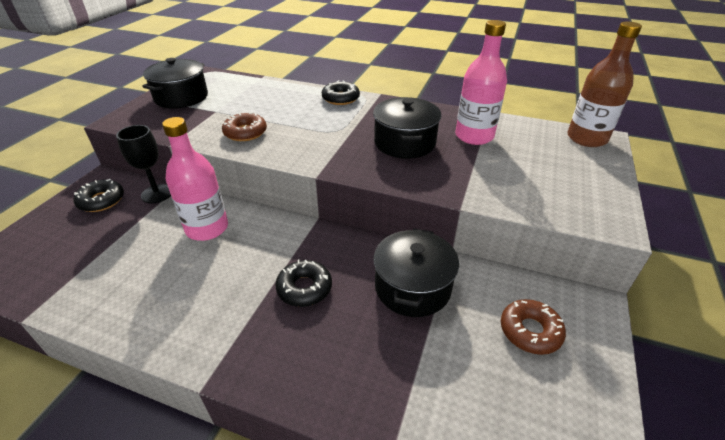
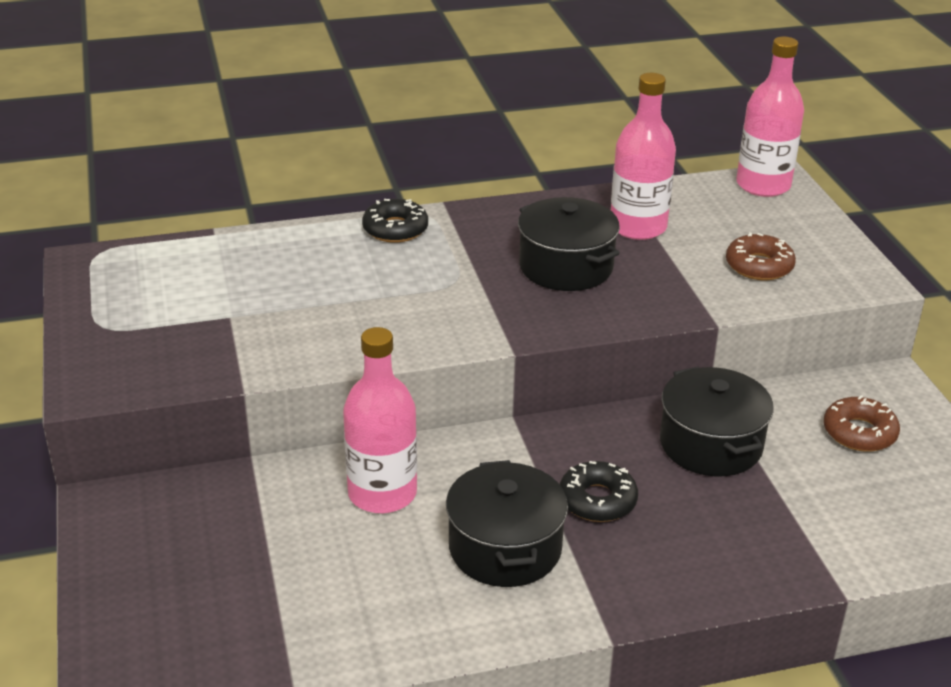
camera: 35 degrees left, 5 degrees down
black donut [74,179,124,212] -> none
black goblet [116,125,171,203] -> none
black pot [142,58,208,108] -> black pot moved to [446,460,568,587]
brown donut [222,112,267,141] -> brown donut moved to [726,233,796,280]
brown bottle [567,21,642,147] -> pink bottle [736,37,804,197]

